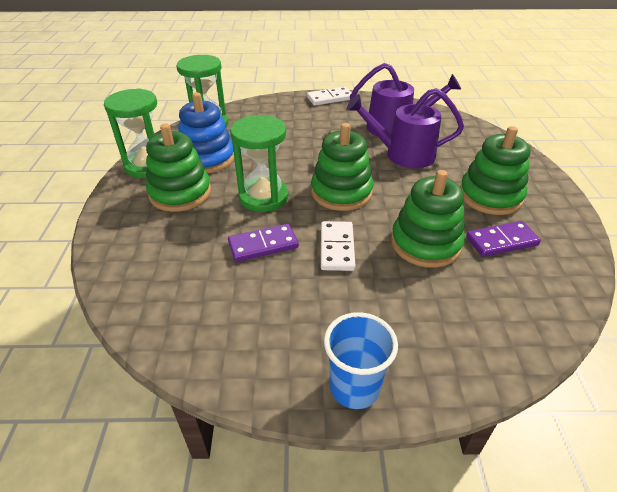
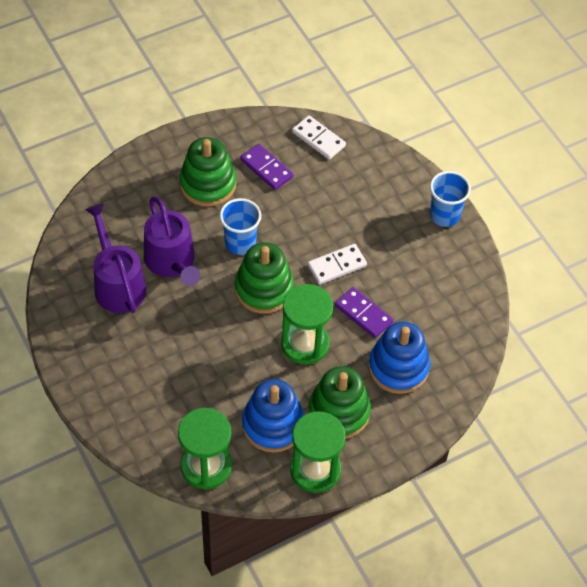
camera: 120 degrees left, 15 degrees up
white domino [307,87,351,106] -> white domino moved to [292,115,346,160]
green stacking toy [391,170,465,268] -> none
none -> blue cup [219,198,261,255]
none -> blue stacking toy [368,322,430,394]

